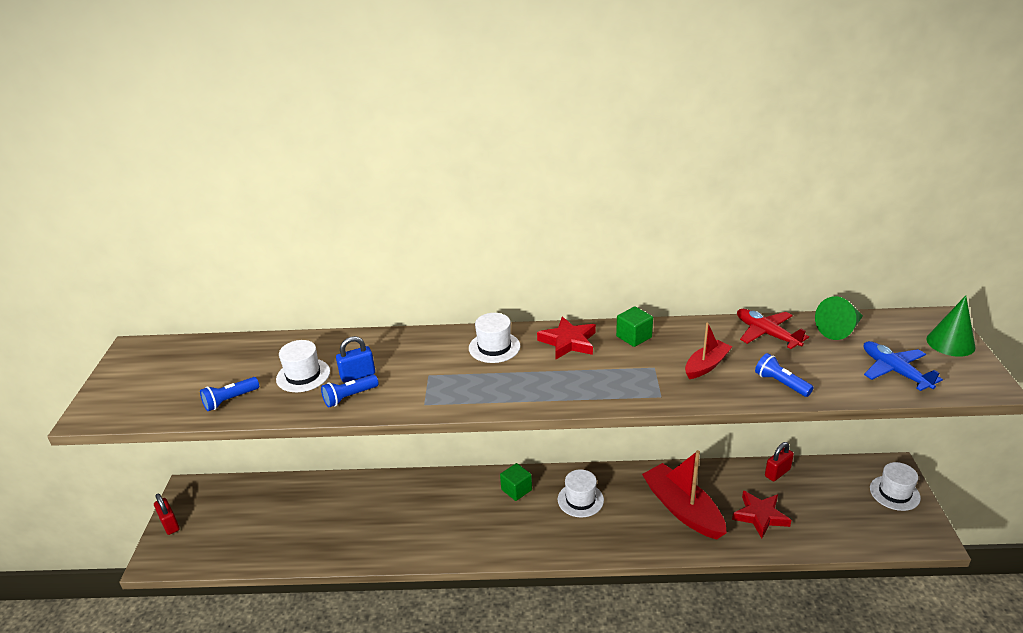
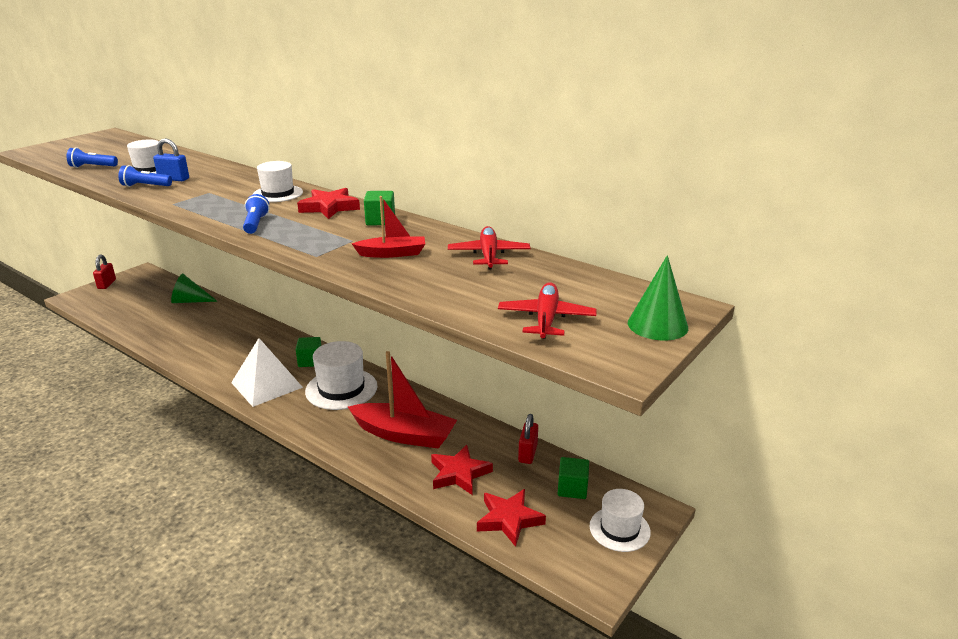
camera: 35 degrees right, 5 degrees down
white hat [558,469,604,517] -> white hat [305,341,378,410], size x1.53
red boat [642,450,727,540] -> red boat turned 105 degrees clockwise [348,351,457,448]
blue flashlight [755,353,814,397] -> blue flashlight moved to [243,194,269,234]
red padlock [765,442,794,481] -> red padlock turned 75 degrees counterclockwise [518,414,538,464]
green cone [815,296,863,340] -> green cone moved to [171,274,218,303]
blue plane [864,341,943,391] -> red plane [498,282,596,339]
none -> white pyramid [231,338,303,407]
none -> red star [477,489,546,547]
none -> green cube [558,457,589,499]

